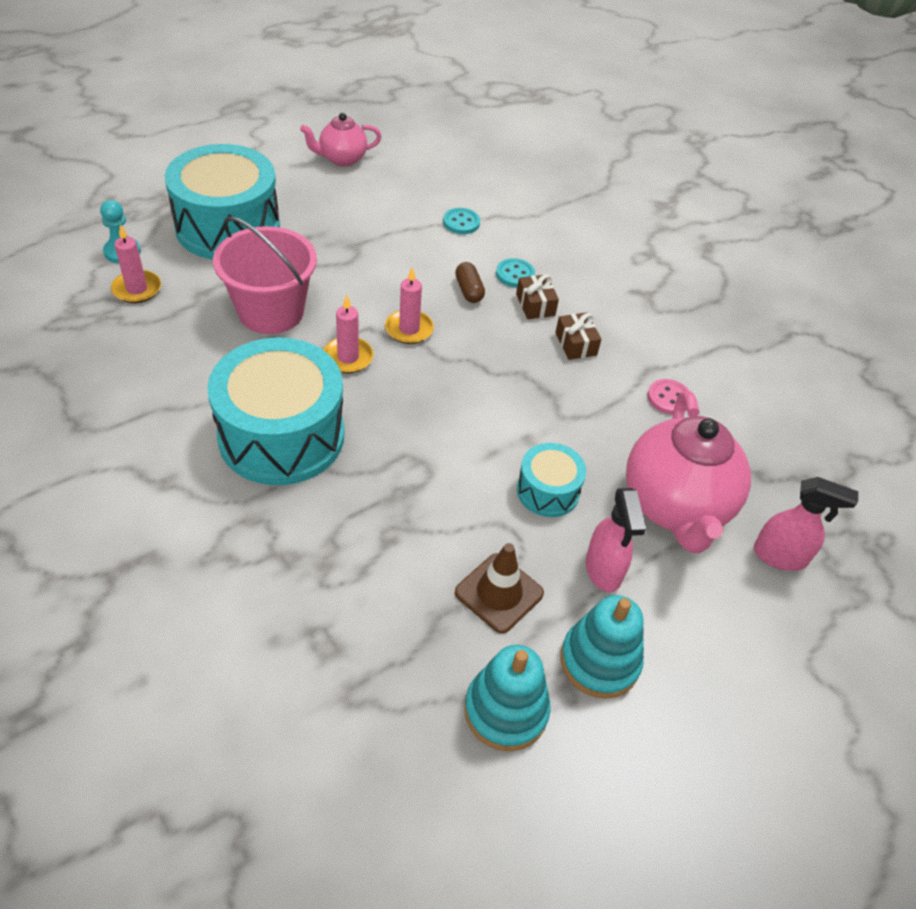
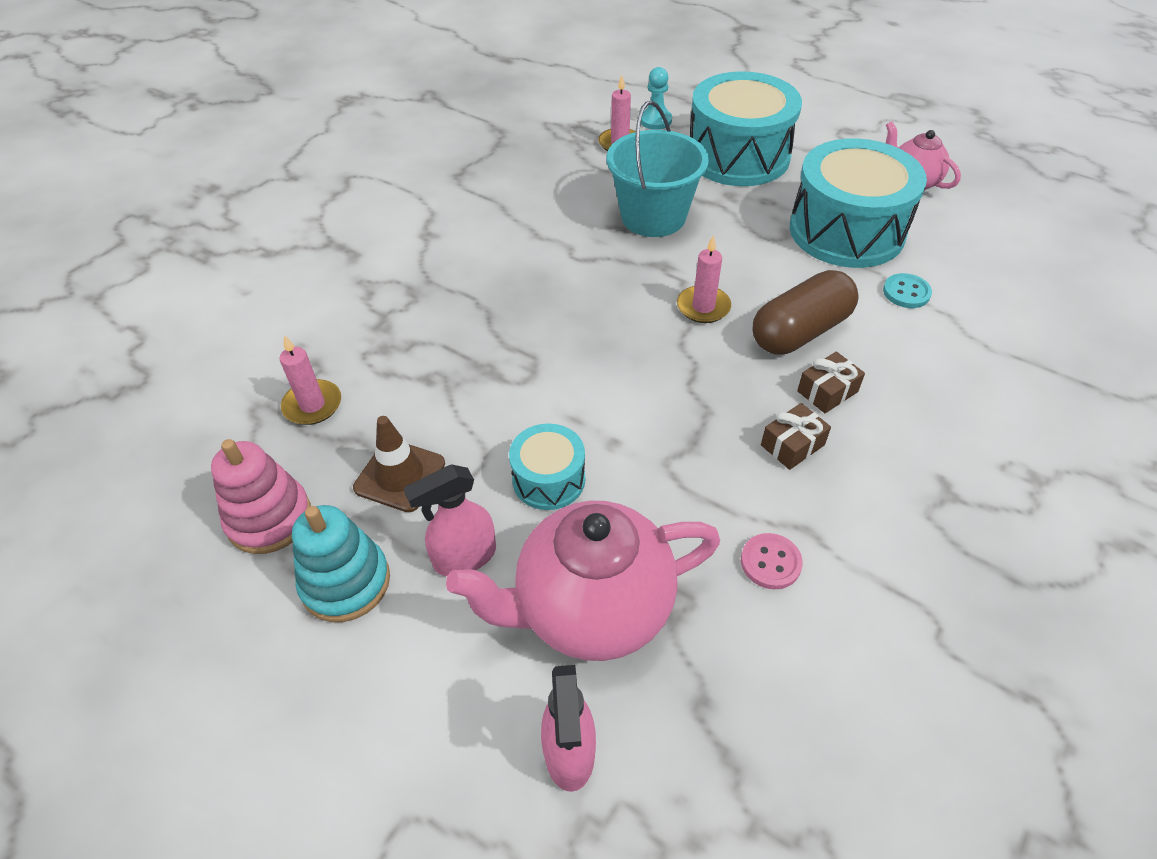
camera: 75 degrees right, 0 degrees up
turquoise drum [207,337,344,485] -> turquoise drum moved to [790,138,927,268]
pink bucket [213,216,317,334] -> turquoise bucket [607,101,709,237]
pink candle [324,295,373,373] -> pink candle moved to [279,335,341,425]
brown capsule [455,262,485,303] -> brown capsule [753,270,859,355], size x2.03
turquoise stacking toy [464,645,551,751] -> pink stacking toy [211,439,311,554]
turquoise button [496,258,535,287] -> none

